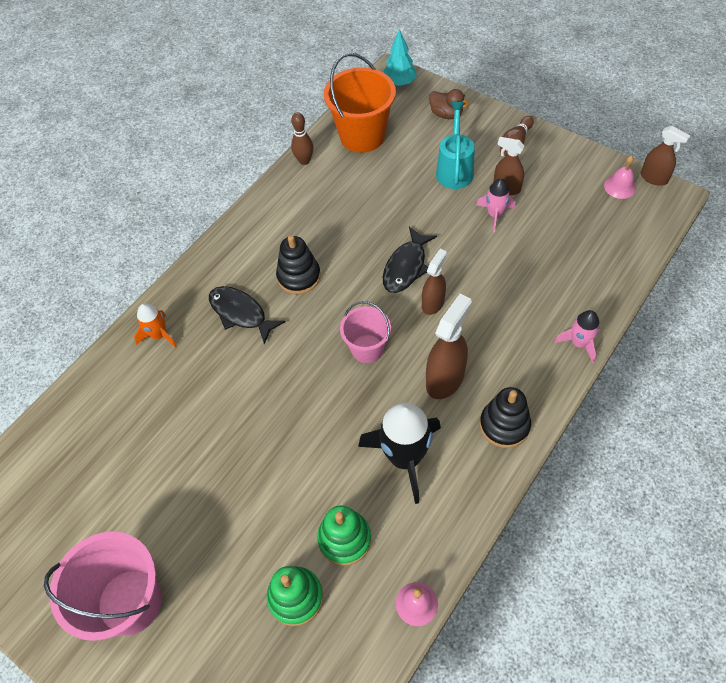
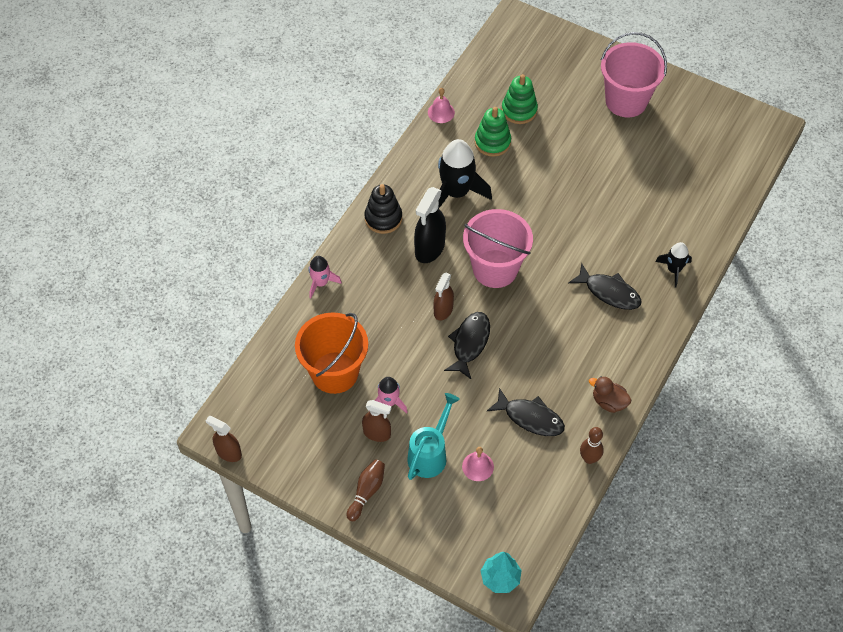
camera: 170 degrees right, 0 degrees up
orange rocket [134,303,177,348] -> black rocket [655,242,692,287]
black stacking toy [276,235,321,295] -> none
orange bucket [324,53,396,153] -> orange bucket moved to [295,313,368,394]
pink bucket [340,301,391,363] -> pink bucket [463,209,533,288], size x1.66
brown spray bottle [426,294,472,399] -> black spray bottle [414,187,446,263]
brown duck [429,89,469,119] -> brown duck moved to [589,376,631,413]
turquoise watering can [436,102,475,189] -> turquoise watering can turned 150 degrees counterclockwise [407,393,460,480]
pink bell [604,155,636,199] -> pink bell moved to [462,447,494,481]
none -> black fish [487,388,565,436]

